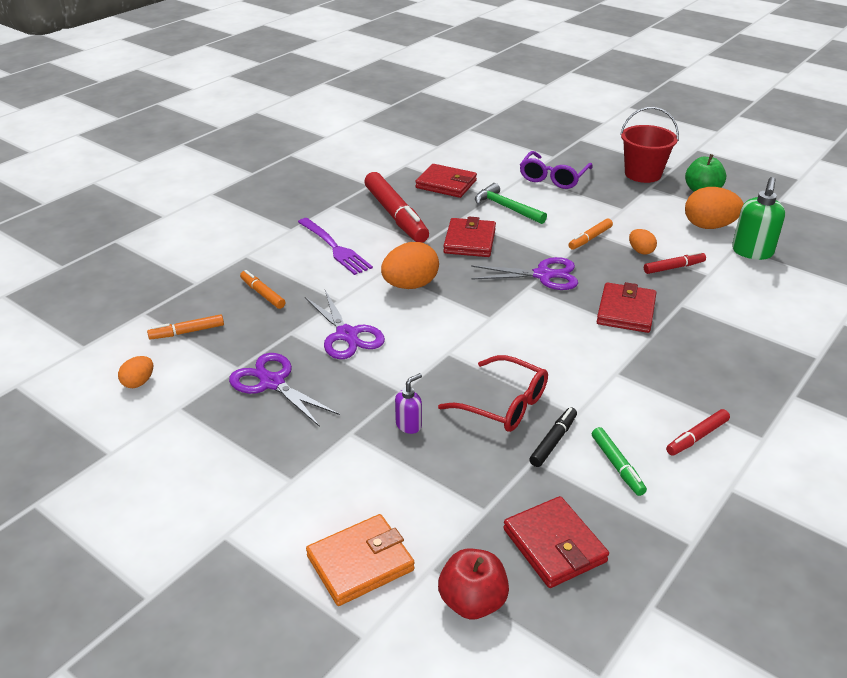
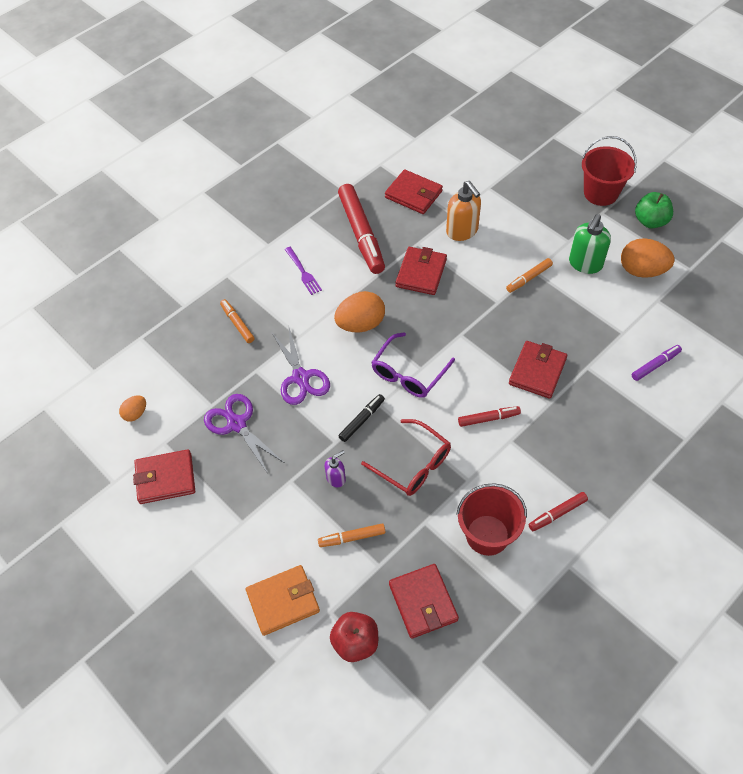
camera: 10 degrees right, 20 degrees up
orange marker [147,314,224,340] -> orange marker moved to [318,523,386,547]
purple fork [298,218,373,275] -> purple fork [285,247,322,295], size x0.65
purple scissors [471,257,578,290] -> none
green hammer [475,183,547,224] -> orange soap dispenser [446,181,481,241]
purple glasses [520,151,593,189] -> purple glasses moved to [371,332,455,398]
black marker [529,407,577,467] -> black marker moved to [339,394,385,442]
green marker [592,427,647,496] -> red bucket [456,483,527,556]
orange egg [629,229,657,255] -> none
red marker [644,251,706,274] -> red marker moved to [458,406,521,427]
green soap dispenser [732,177,785,260] -> green soap dispenser moved to [569,214,611,274]
none -> red wallet [133,449,195,504]
none -> purple marker [632,345,682,381]

